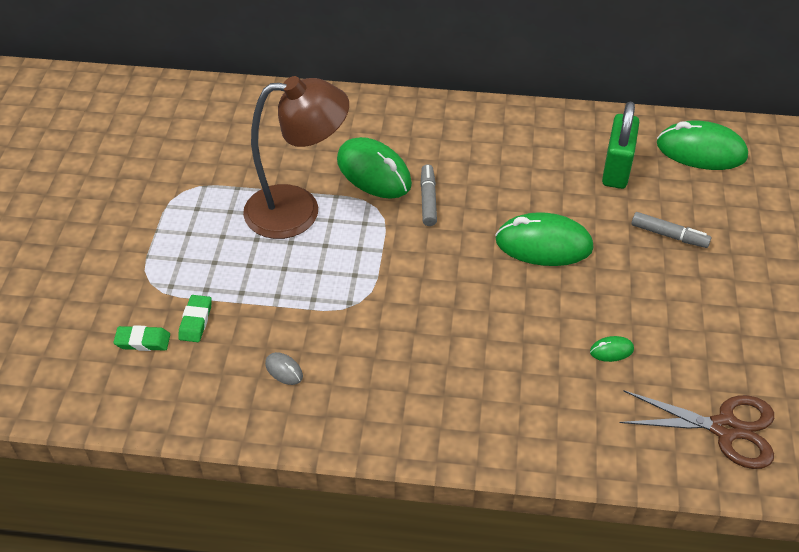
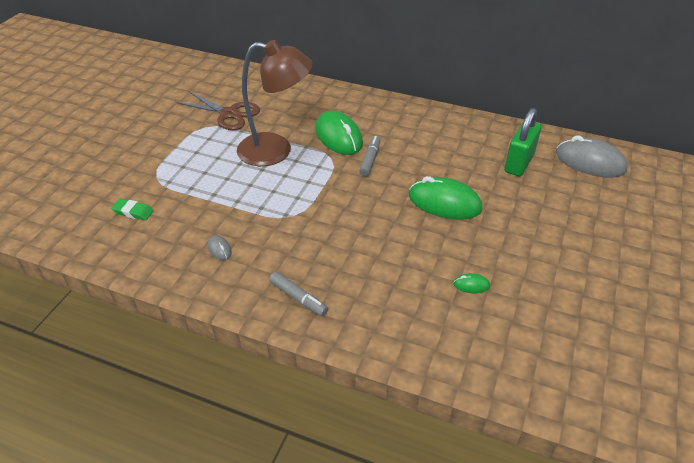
camera: 15 degrees right, 5 degrees down
green eraser [178,295,212,342] -> none
brown scissors [619,391,774,469] -> brown scissors moved to [176,92,260,130]
grey marker [631,212,711,248] -> grey marker moved to [269,272,328,317]
green mouse [657,120,748,170] -> grey mouse [556,135,627,178]

